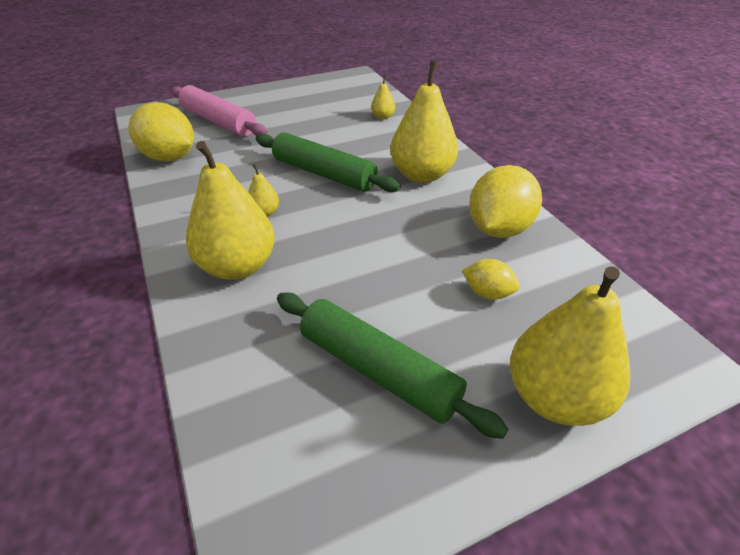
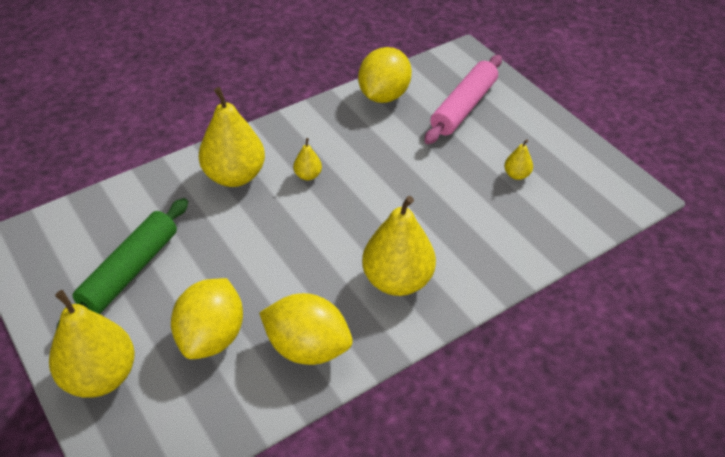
camera: 80 degrees right, 5 degrees up
green rolling pin [256,133,401,192] -> none
yellow pear [371,76,395,119] -> yellow pear moved to [504,139,533,180]
yellow lemon [462,259,520,300] -> yellow lemon [171,278,243,359], size x1.93

